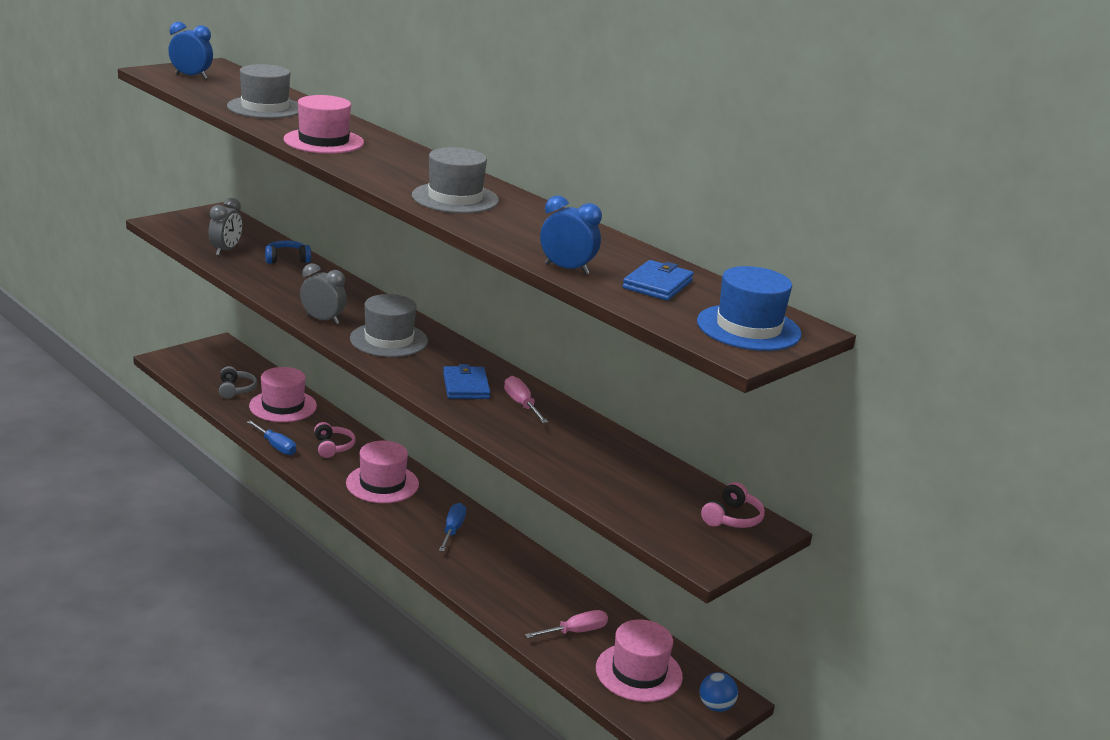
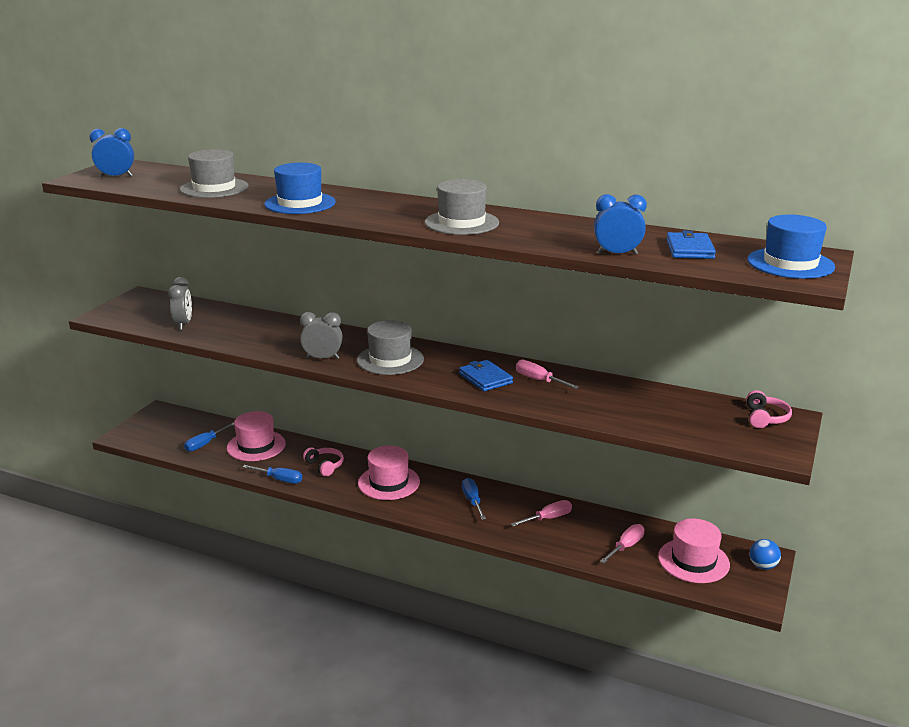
camera: 20 degrees left, 0 degrees up
grey headphones [219,366,257,399] -> blue screwdriver [184,422,234,452]
blue headphones [265,240,311,264] -> none
pink hat [283,95,364,154] -> blue hat [264,163,335,214]
none -> pink screwdriver [511,500,572,526]

